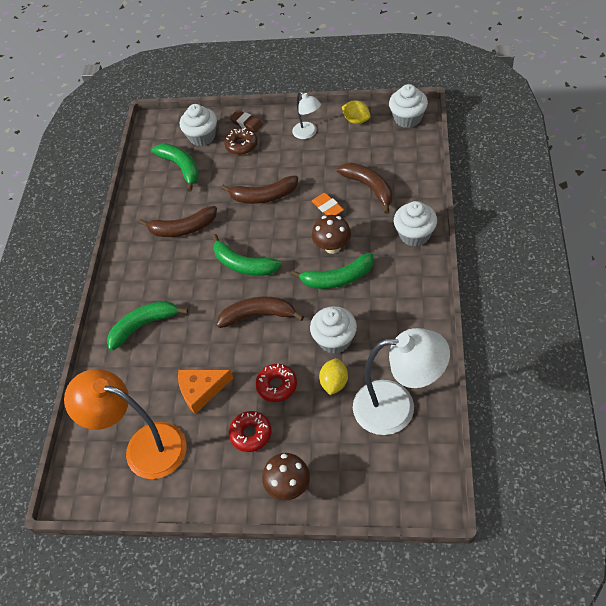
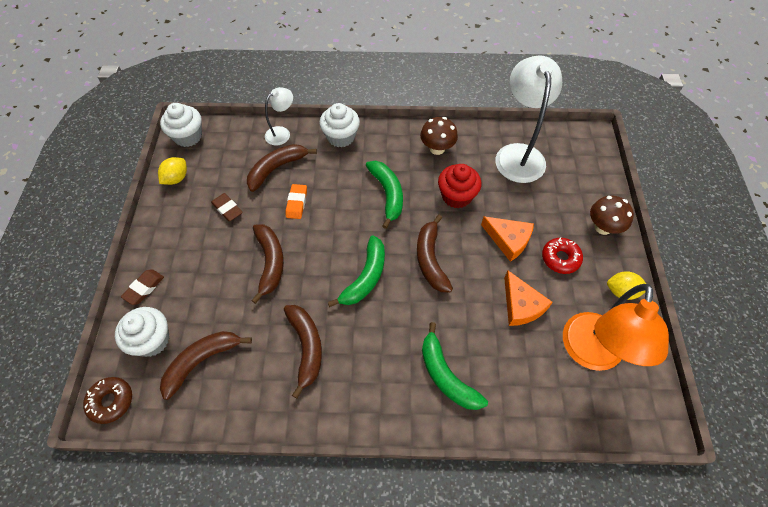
camera: 100 degrees left, 5 degrees up
green banana [152,144,199,192] -> brown banana [160,331,252,400]
brown donut [224,128,258,155] -> brown donut moved to [83,377,132,424]
red donut [255,364,297,402] -> orange cheese [481,216,534,262]
white lamp [292,91,321,139] -> white lamp moved to [265,87,293,146]
white cupcake [310,306,357,354] -> red cupcake [438,164,482,208]
orange eraser [312,193,344,215] -> orange eraser turned 45 degrees counterclockwise [286,184,307,219]
brown mushroom [312,215,351,254] -> brown mushroom moved to [420,117,458,155]
yellow lemon [319,358,348,395] -> yellow lemon moved to [607,271,646,300]
none -> brown eraser [211,193,243,221]

